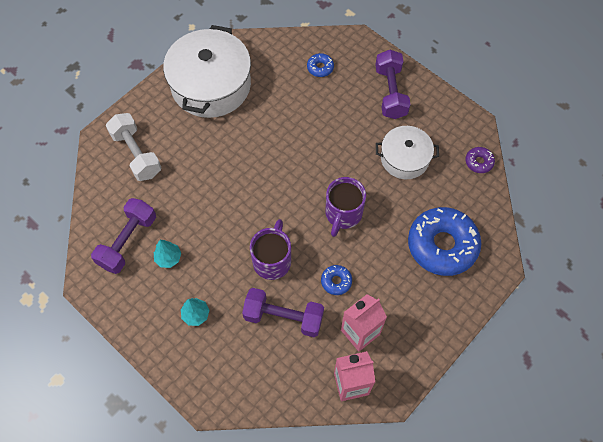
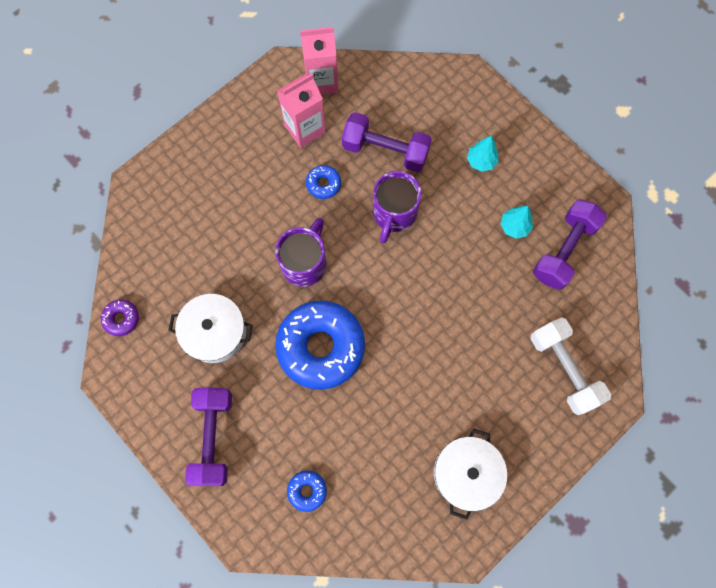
camera: 175 degrees left, 10 degrees up
white pot [163,25,251,118] -> white pot [434,429,507,520], size x0.58
blue donut [408,207,481,276] -> blue donut moved to [275,301,365,390]

